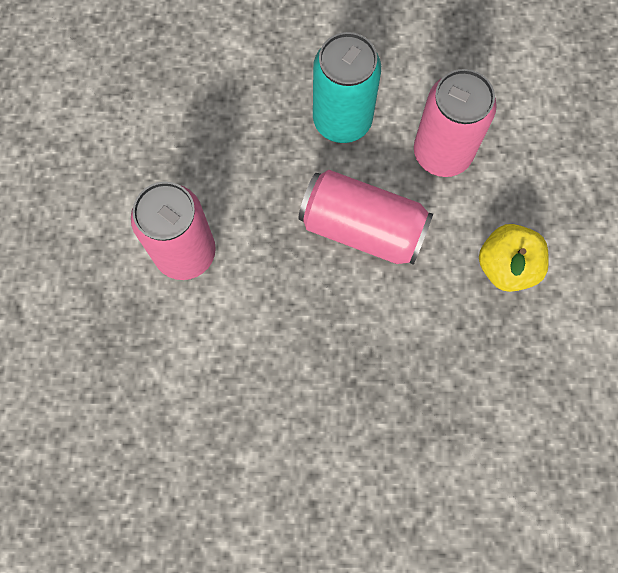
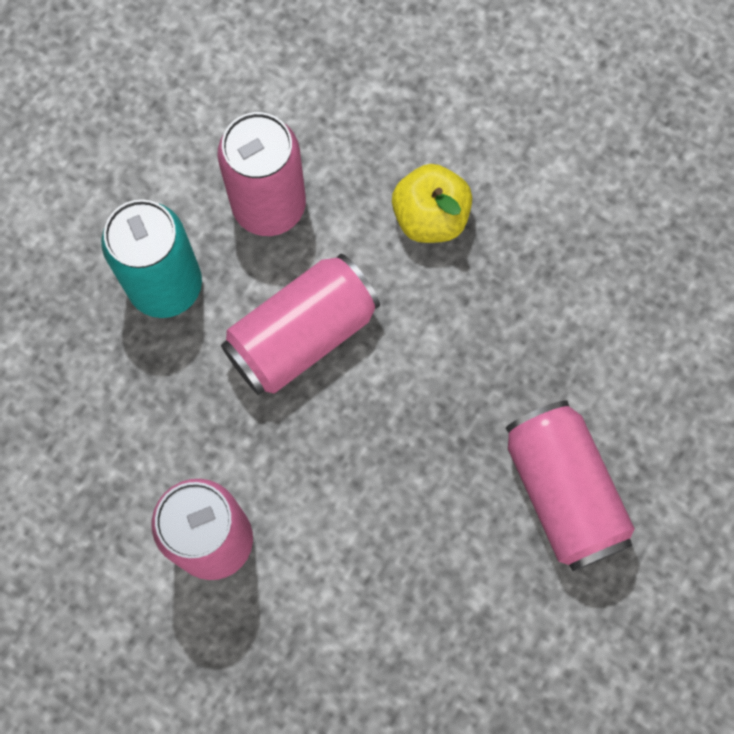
camera: 60 degrees left, 0 degrees up
none -> pink can [506,400,635,571]

